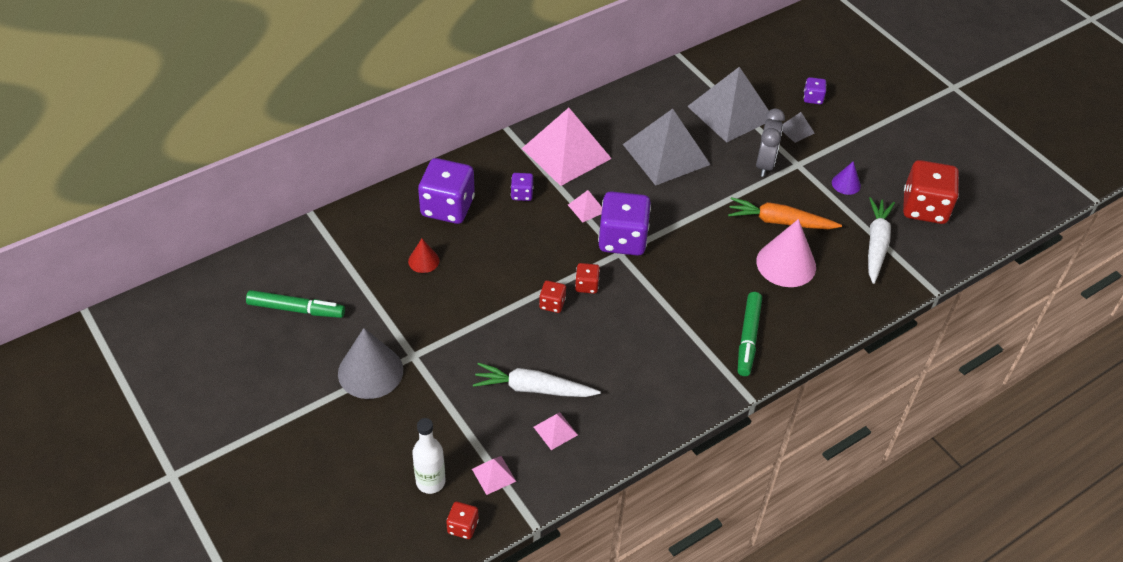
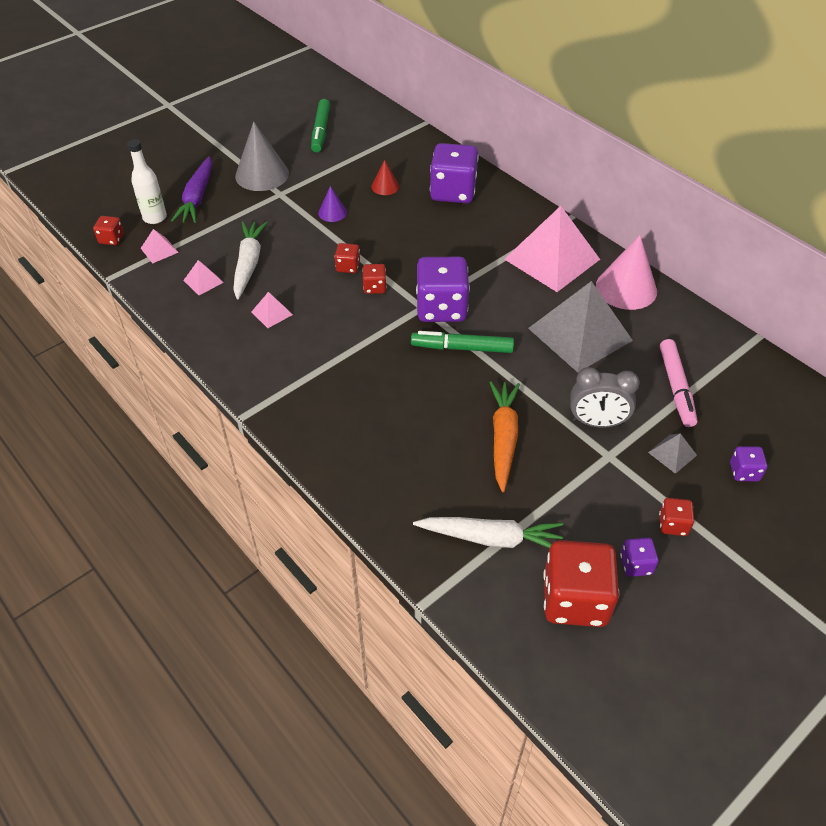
camera: 85 degrees right, 0 degrees up
purple dice [511,173,533,201] -> purple dice moved to [620,538,659,577]
pink pyramid [568,190,602,222] -> pink pyramid moved to [252,292,293,328]
grey pyramid [687,67,769,143] -> pink marker [660,339,698,427]
green marker [738,292,762,376] -> green marker moved to [411,331,514,353]
pink cone [756,219,816,287] -> pink cone moved to [596,235,657,310]
purple cone [832,161,861,195] -> purple cone moved to [318,186,347,222]
none -> purple carrot [171,156,212,223]
none -> red dice [659,498,694,536]

